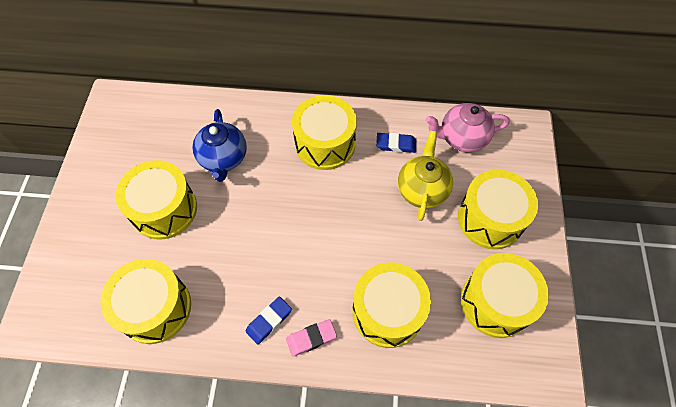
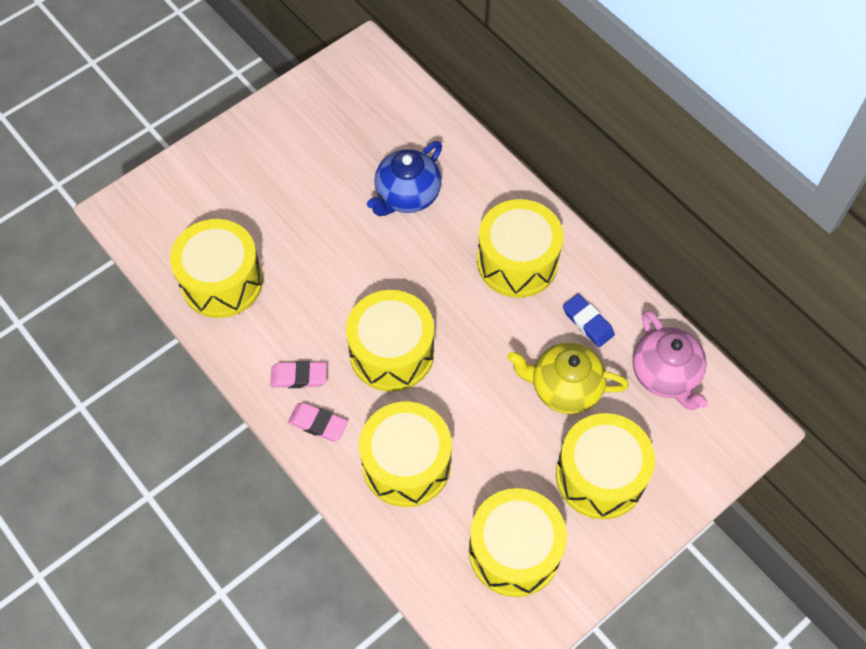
camera: 45 degrees right, 0 degrees up
yellow drum [116,160,197,240] -> yellow drum moved to [346,290,434,392]
blue eraser [246,297,292,345] -> pink eraser [270,361,327,388]
yellow teapot [398,131,453,221] -> yellow teapot turned 135 degrees counterclockwise [507,342,629,414]
pink teapot [426,103,510,152] -> pink teapot turned 150 degrees counterclockwise [633,310,708,410]

